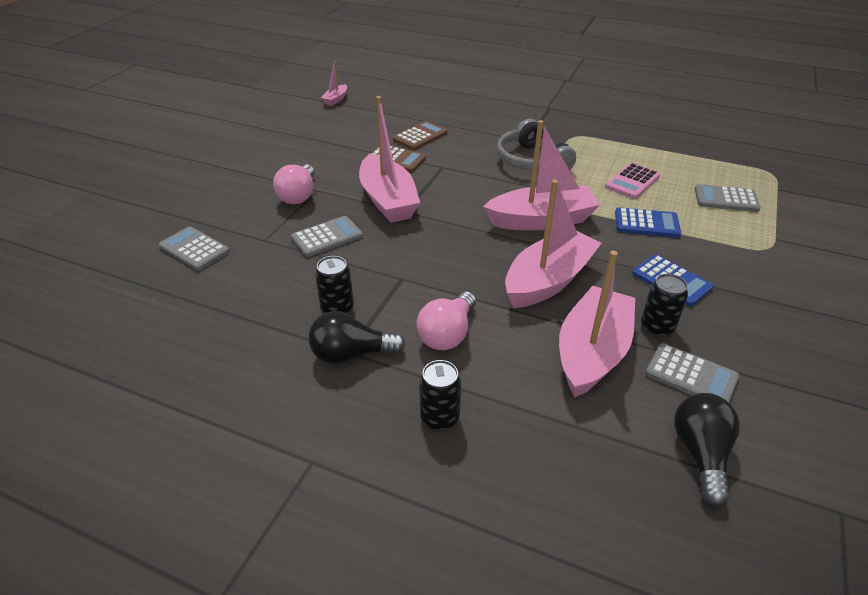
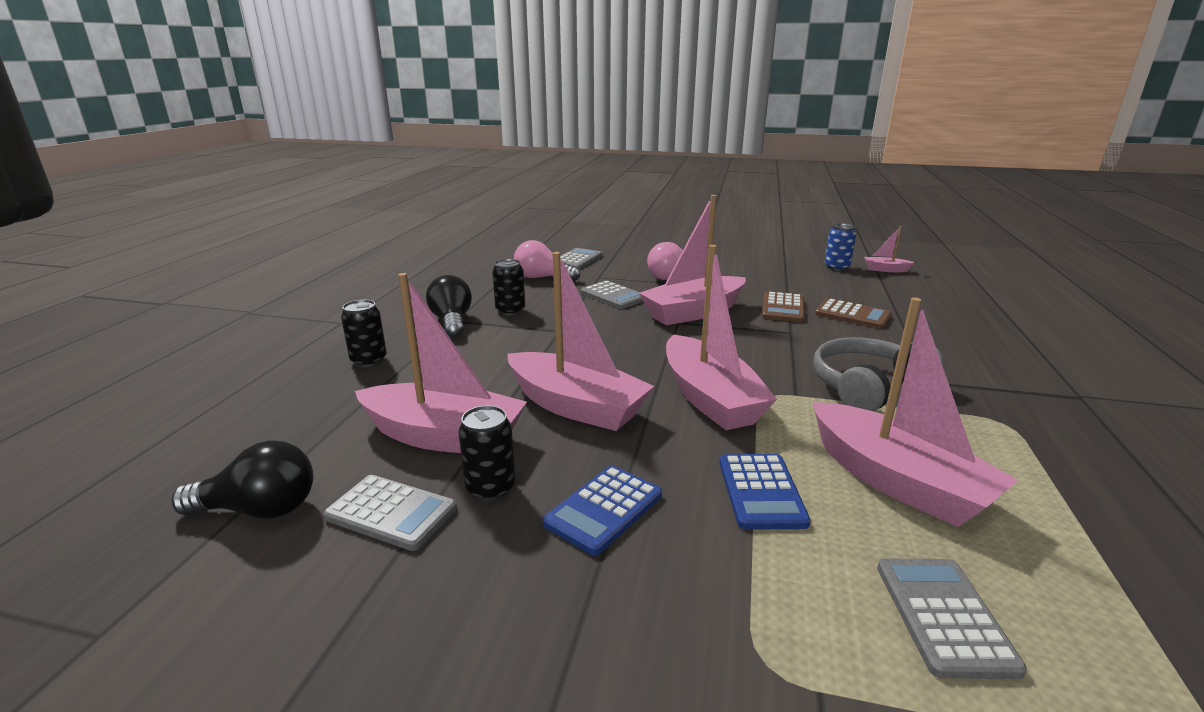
camera: 80 degrees right, 15 degrees down
pink light bulb [417,291,476,350] -> pink light bulb moved to [514,240,580,281]
pink calculator [605,163,660,199] -> pink boat [813,297,1018,527]
grey calculator [645,343,739,402] -> grey calculator turned 90 degrees counterclockwise [323,475,457,551]
none -> blue can [824,223,856,271]

